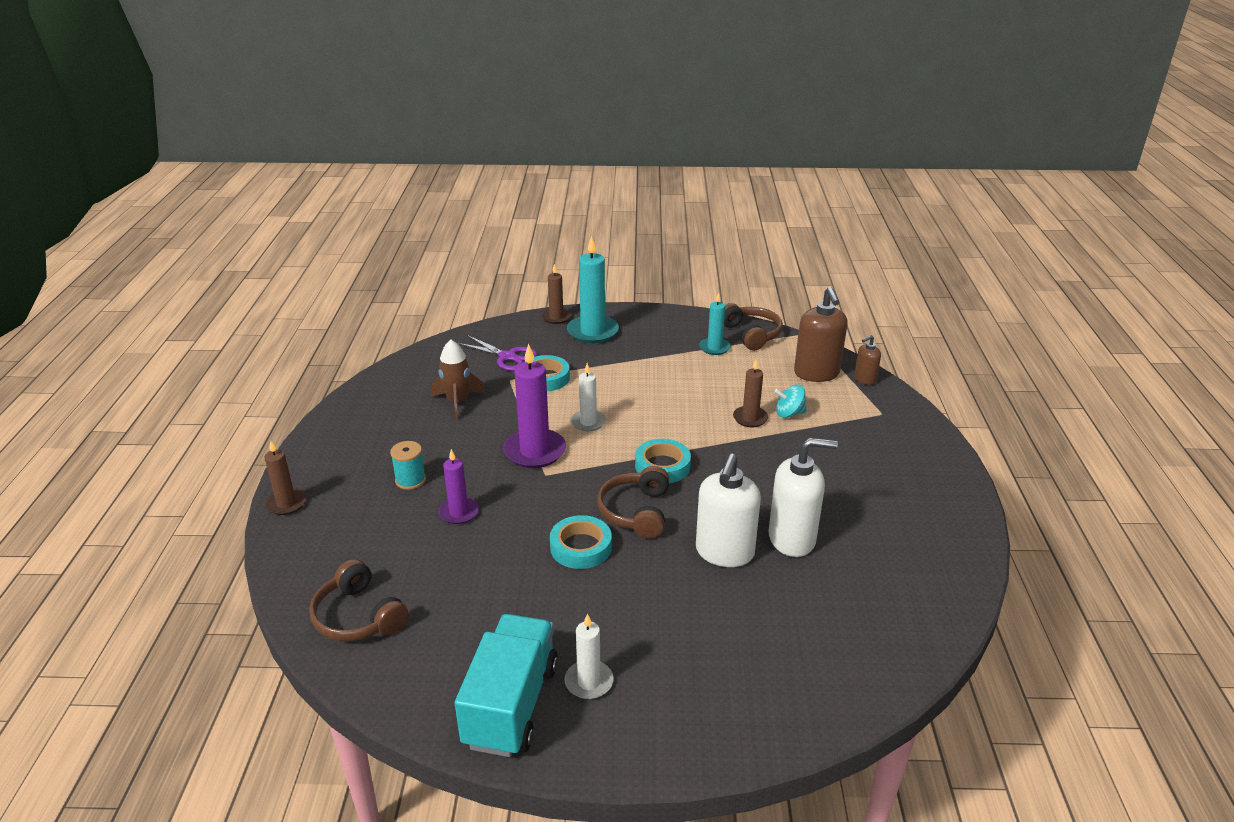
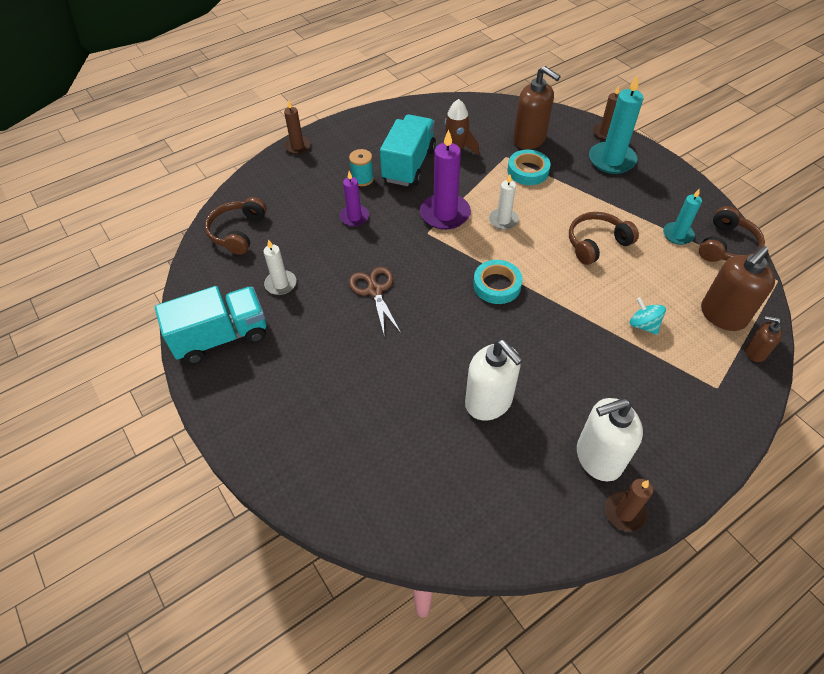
camera: 55 degrees right, 20 degrees up
purple scissors [457,335,538,371] -> brown soap dispenser [513,66,561,150]
turquoise tape [550,515,612,569] -> brown scissors [349,267,401,338]
white candle [564,614,614,699] -> white candle moved to [263,239,297,295]
brown headphones [597,466,669,538] -> brown headphones moved to [569,212,639,265]
white soap dispenser [696,453,761,567] -> white soap dispenser moved to [577,398,643,481]
brown candle [733,360,768,427] -> brown candle moved to [605,479,653,532]
none -> turquoise truck [380,115,436,186]

